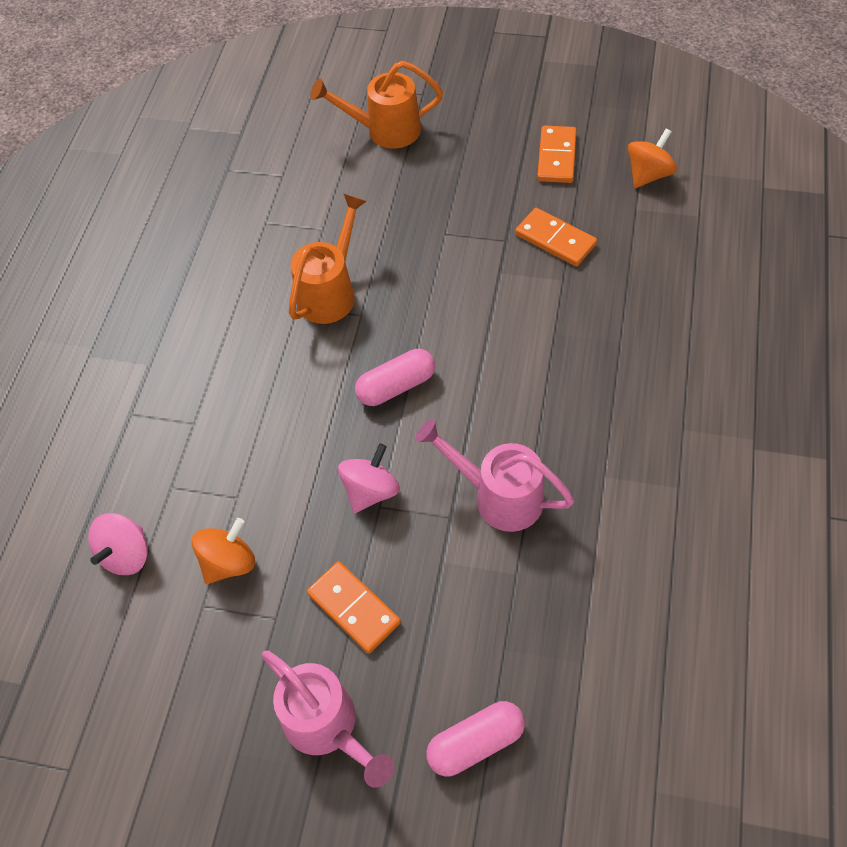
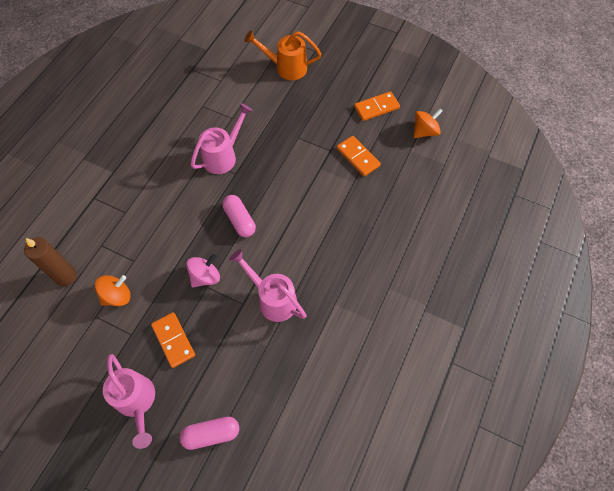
camera: 10 degrees right, 5 degrees up
pink spinning top [88,513,148,575] -> brown candle [24,237,77,286]
orange watering can [289,194,367,324] -> pink watering can [191,103,253,174]
pink capsule [355,349,435,406] -> pink capsule turned 75 degrees clockwise [222,195,256,237]
orange domino [537,126,577,183] -> orange domino turned 45 degrees clockwise [354,91,400,121]

